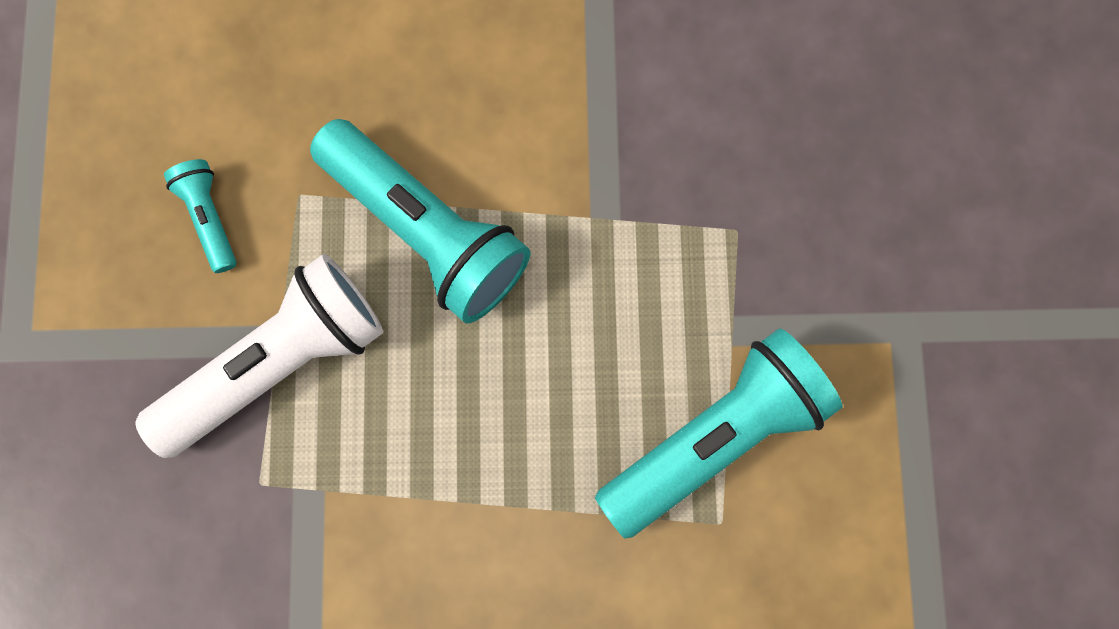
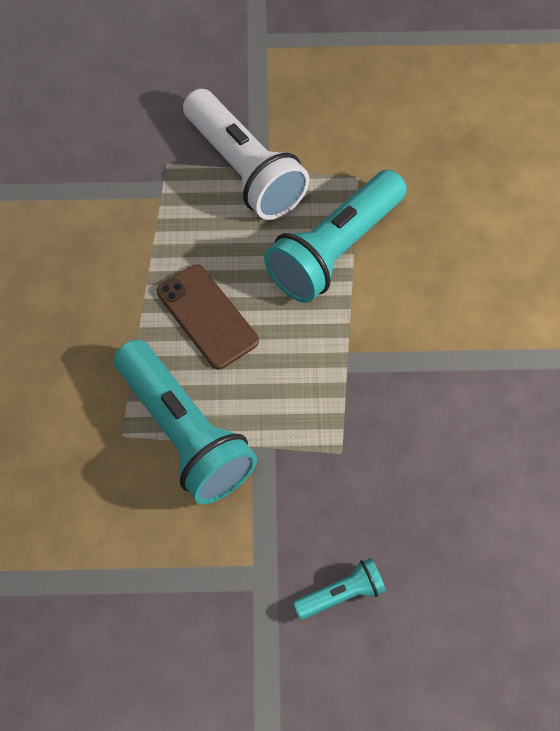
camera: 90 degrees right, 15 degrees down
turquoise flashlight [164,159,237,273] -> turquoise flashlight moved to [293,558,386,620]
none -> brown phone [157,264,259,369]

